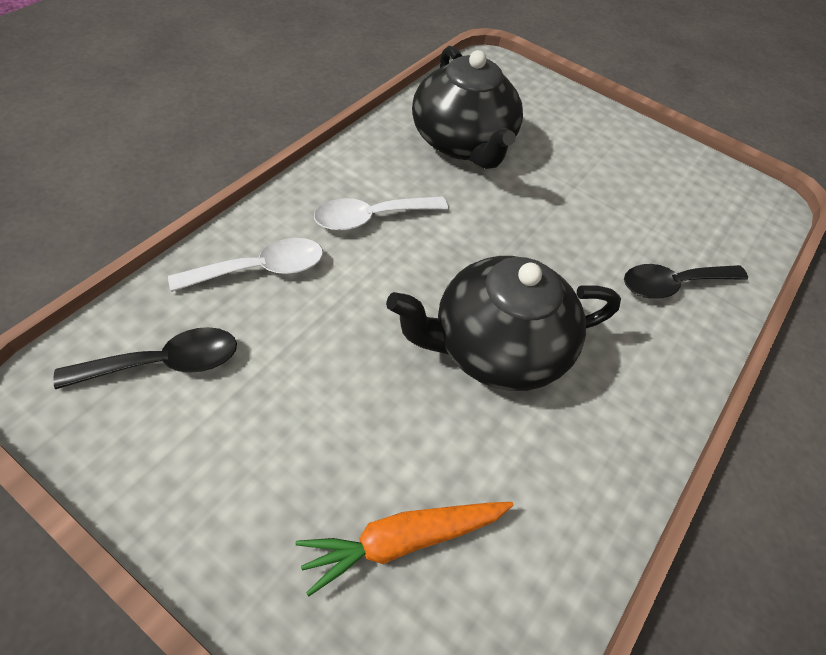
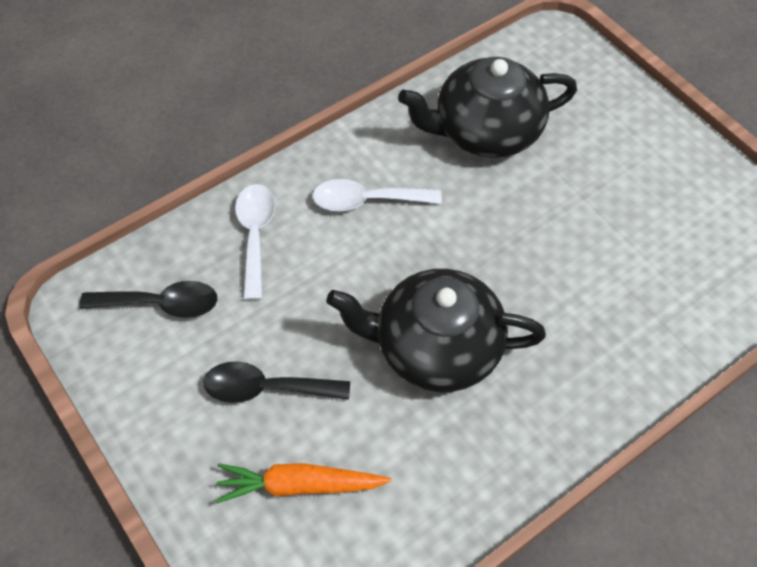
camera: 25 degrees right, 5 degrees up
white spoon [168,238,323,292] -> white spoon turned 90 degrees counterclockwise [235,184,275,300]
black teapot [412,46,523,169] -> black teapot turned 75 degrees clockwise [398,57,577,158]
black spoon [624,264,748,299] -> black spoon moved to [203,361,350,403]

